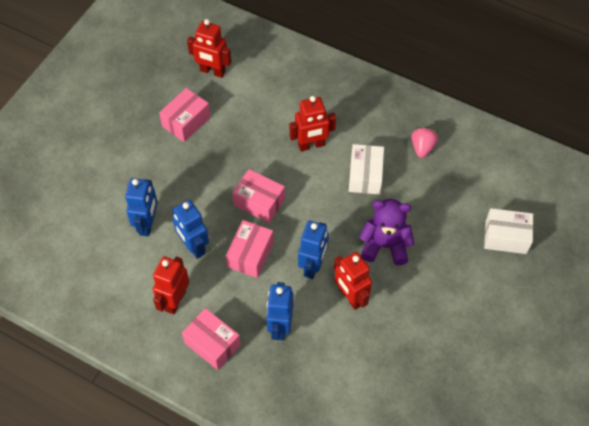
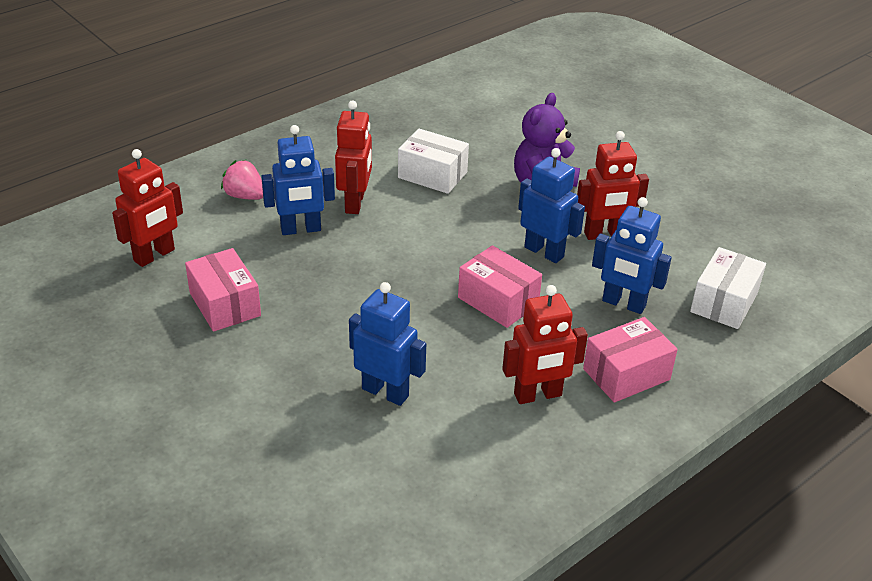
camera: 70 degrees left, 20 degrees down
red robot [153,256,189,314] -> red robot turned 60 degrees counterclockwise [502,285,588,404]
blue robot [172,200,209,259] -> blue robot moved to [261,125,335,235]
pink box [232,169,285,223] -> none
pink strawberry [411,127,438,158] -> pink strawberry moved to [221,160,263,200]
white box [484,208,533,254] -> white box moved to [690,247,766,329]

